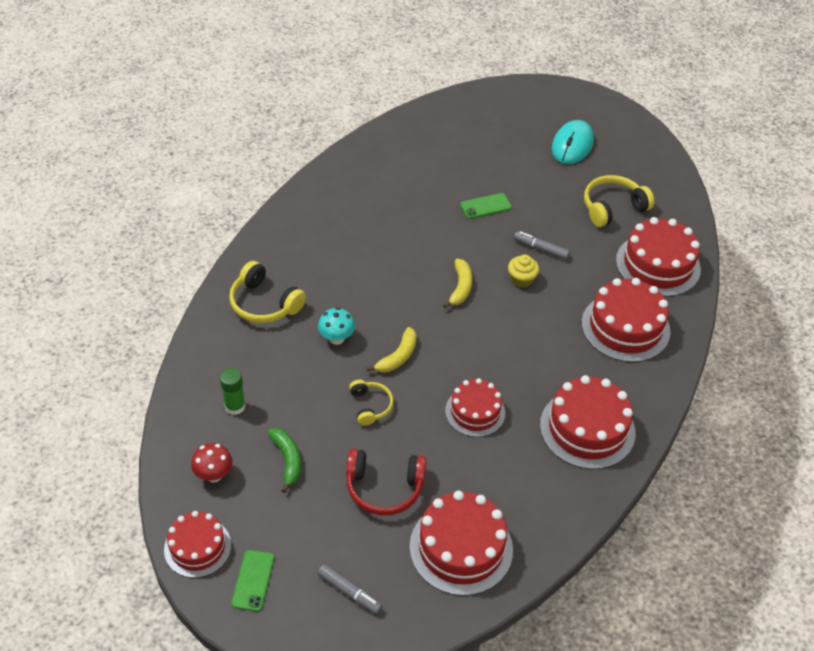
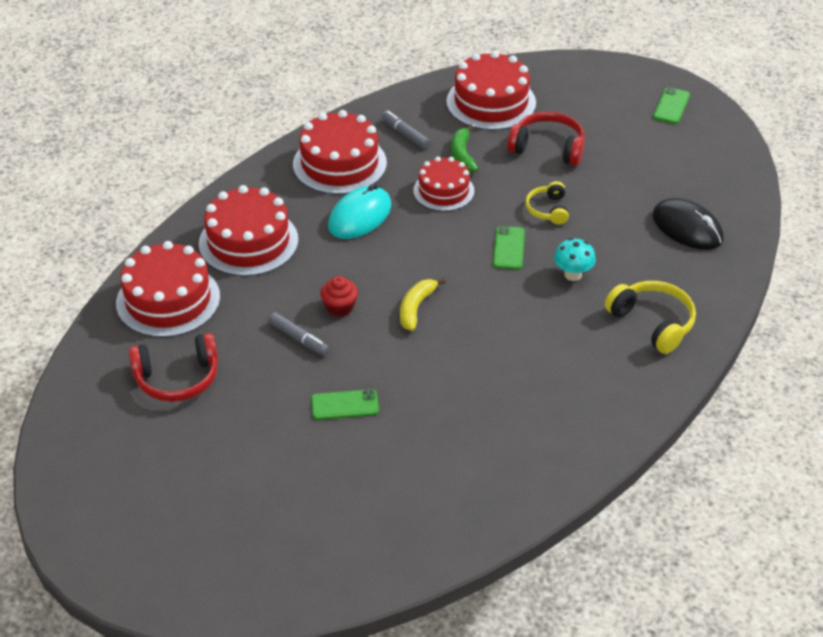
camera: 165 degrees left, 5 degrees down
red cake [164,511,231,578] -> none
red mushroom [191,443,232,482] -> none
green glue stick [220,368,246,415] -> black mouse [652,198,724,250]
green banana [268,428,301,493] -> green banana moved to [451,124,478,172]
grey marker [318,564,383,614] -> grey marker moved to [381,111,430,149]
yellow banana [366,327,417,373] -> green phone [493,226,525,269]
yellow cupcake [508,255,539,288] -> red cupcake [320,276,358,317]
turquoise mouse [552,120,594,164] -> turquoise mouse moved to [328,184,391,239]
yellow headphones [584,175,654,227] -> red headphones [129,333,218,402]

